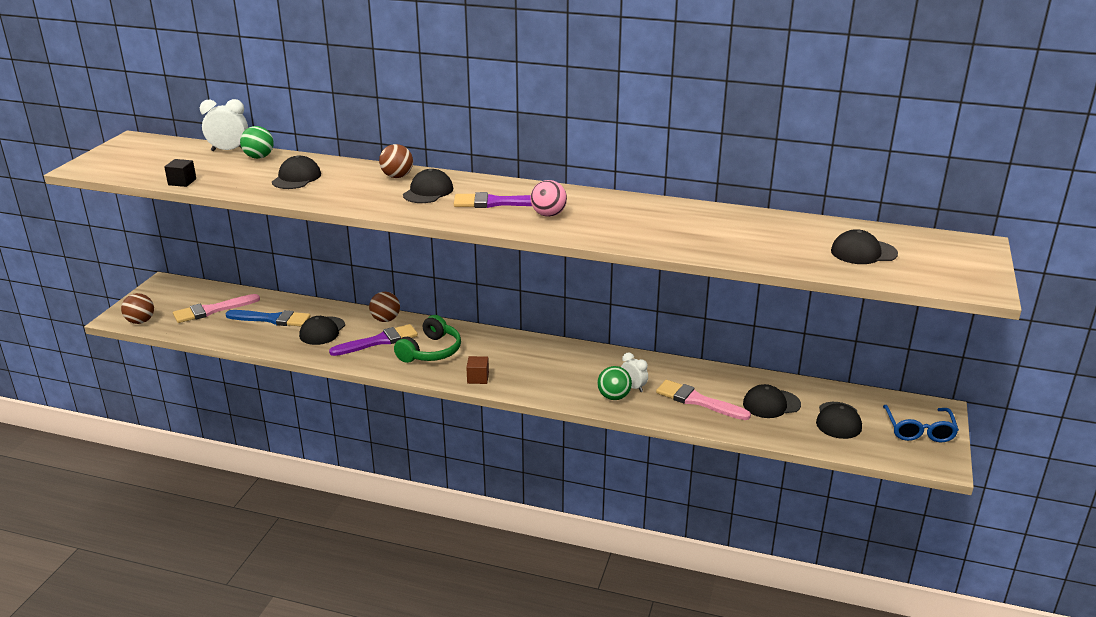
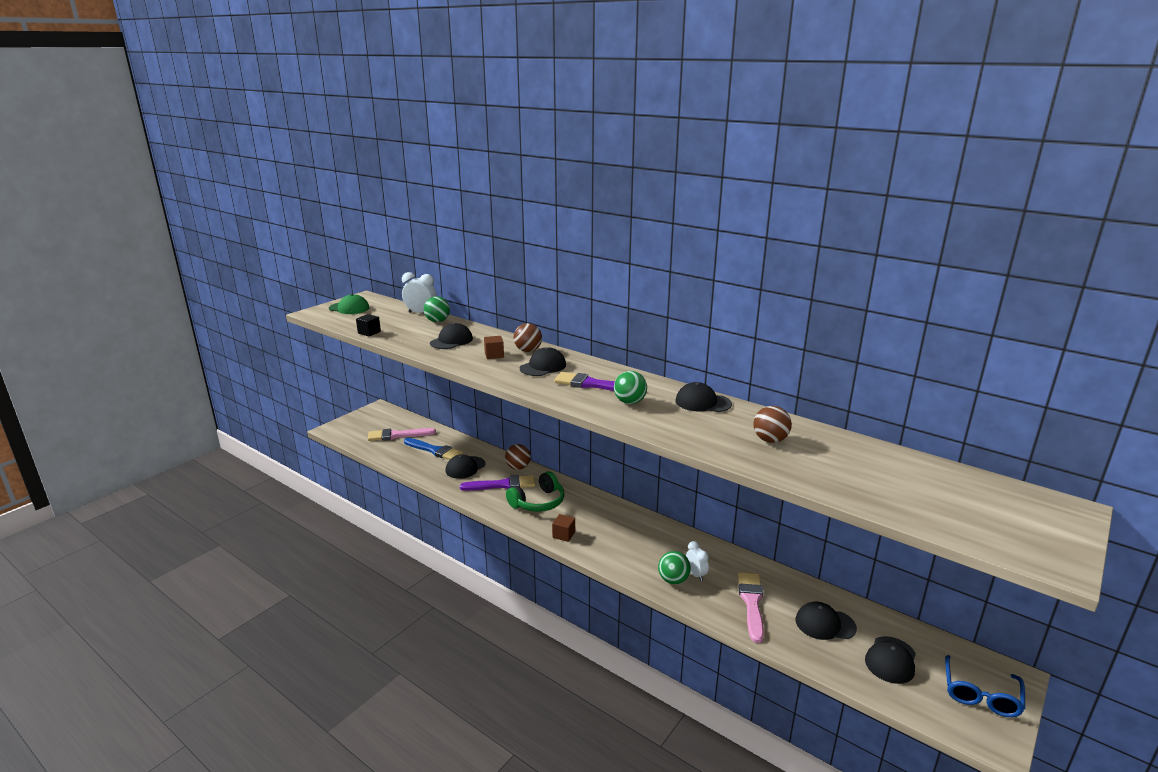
camera: 20 degrees right, 5 degrees down
brown ball [121,293,154,324] -> brown ball moved to [753,406,792,443]
pink ball [531,180,567,217] -> green ball [614,371,647,404]
pink brush [656,380,751,420] -> pink brush turned 45 degrees clockwise [738,572,764,643]
black cap [831,229,898,264] -> black cap moved to [675,382,732,412]
none -> green cap [329,294,369,314]
none -> brown cube [484,336,504,359]

